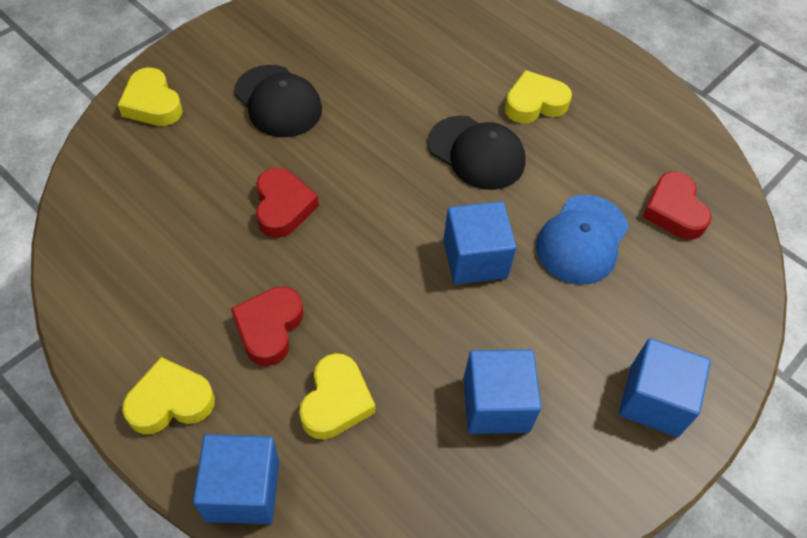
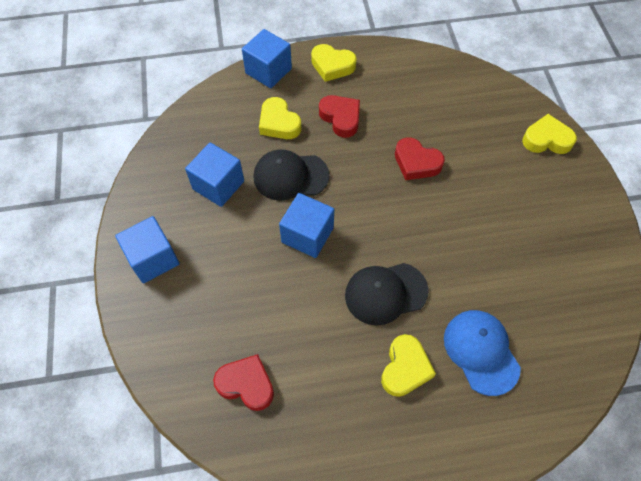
camera: 130 degrees right, 5 degrees up
yellow heart [122,357,215,434] -> yellow heart turned 90 degrees clockwise [311,44,357,82]
black cap [234,65,322,137] -> black cap moved to [253,149,330,201]
blue cap [536,195,629,285] -> blue cap moved to [444,310,521,396]

